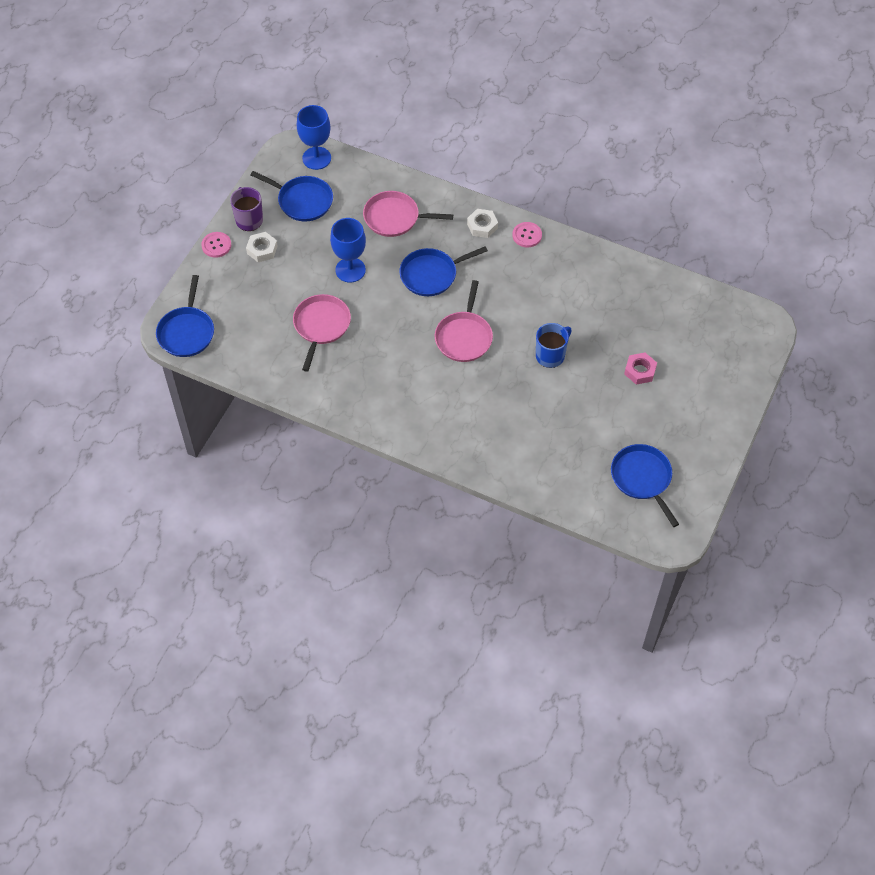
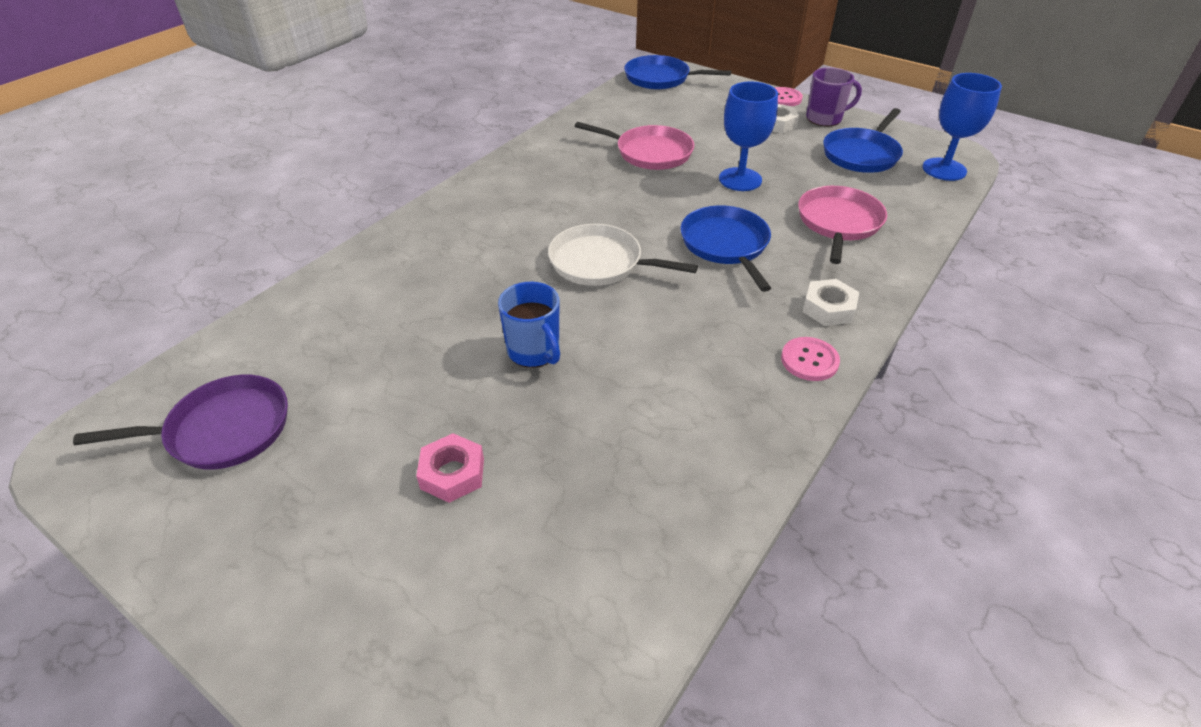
camera: 100 degrees right, 15 degrees down
pink pan [435,280,493,362] -> white pan [548,224,698,286]
blue pan [611,444,679,527] -> purple pan [73,375,288,469]

